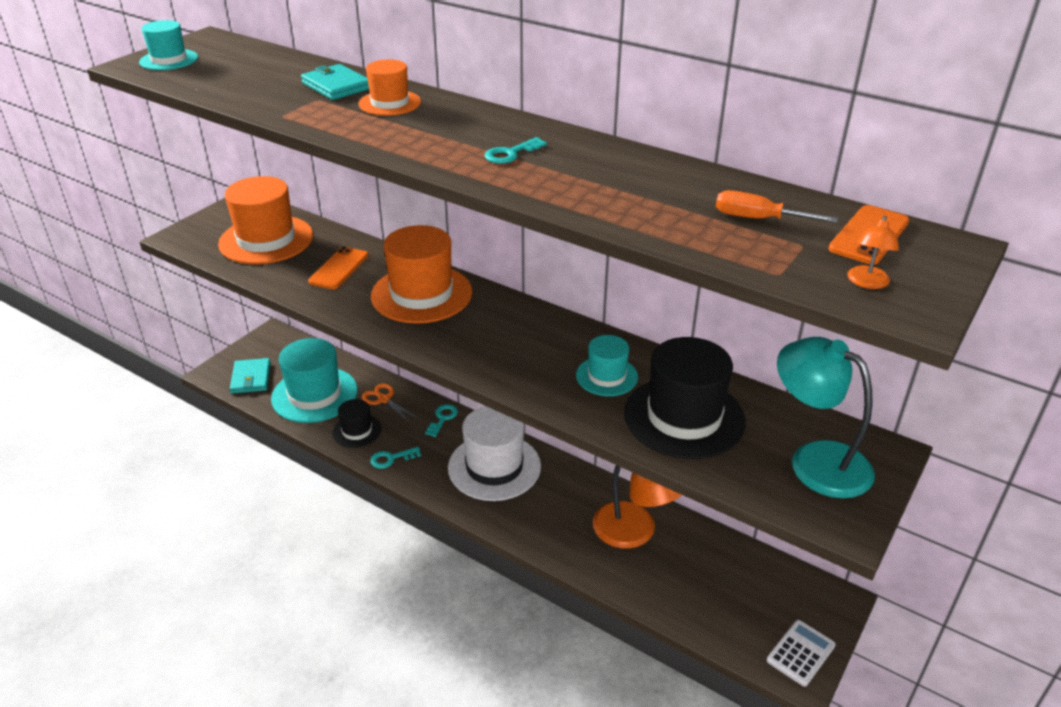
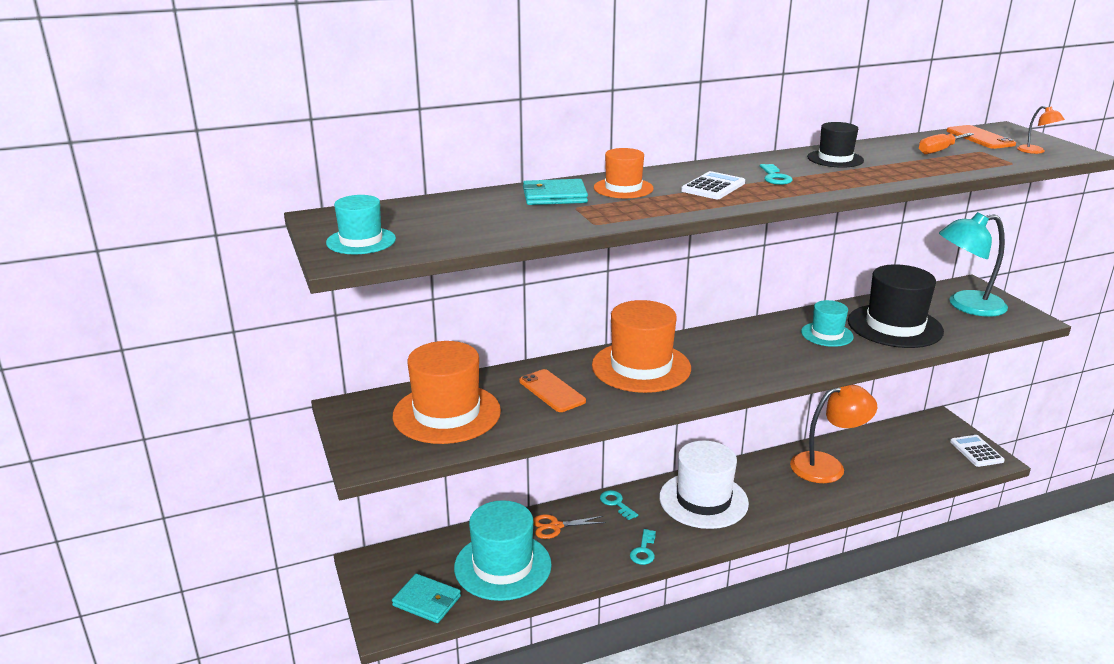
camera: 55 degrees left, 10 degrees down
black hat [332,399,382,448] -> black hat moved to [807,122,864,168]
none -> white calculator [681,171,745,199]

